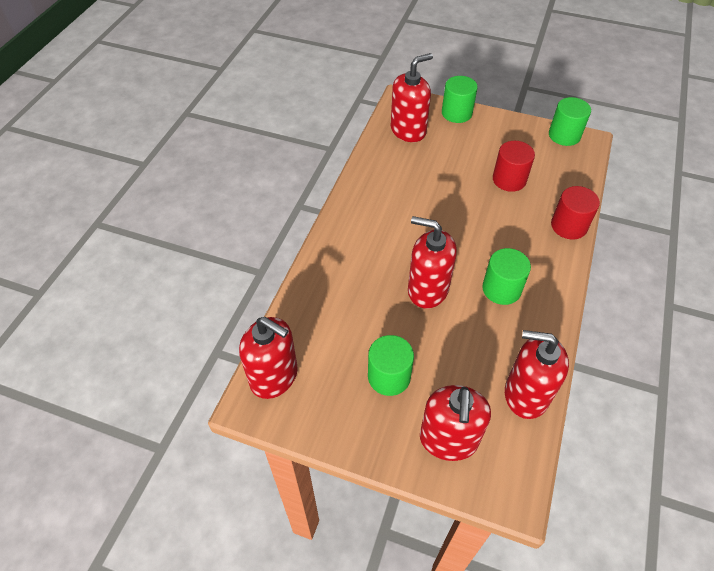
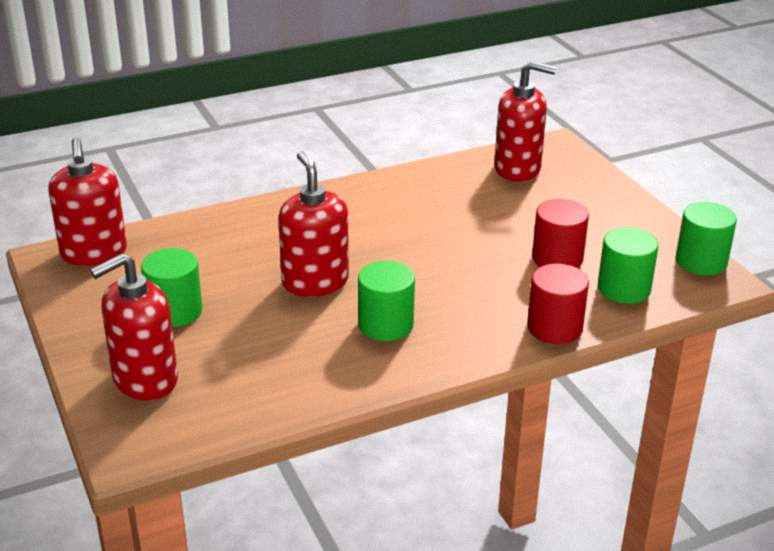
camera: 45 degrees right, 20 degrees down
green cylinder [442,76,478,123] -> green cylinder moved to [598,227,659,304]
red soap dispenser [505,330,569,419] -> none

